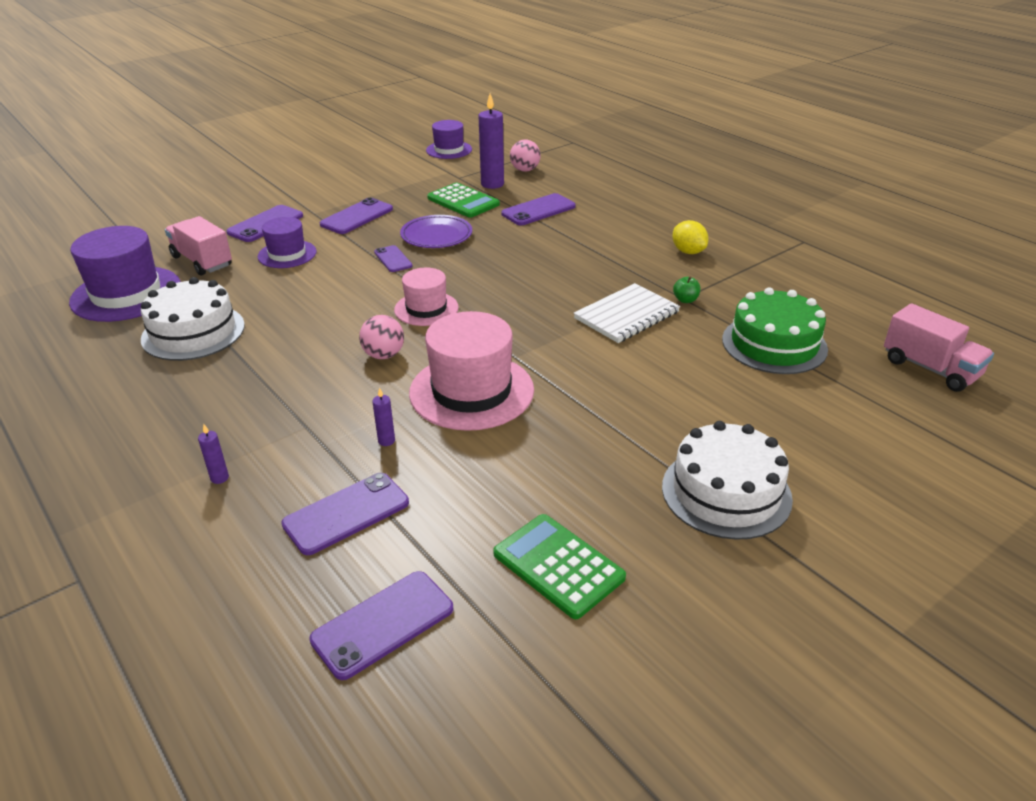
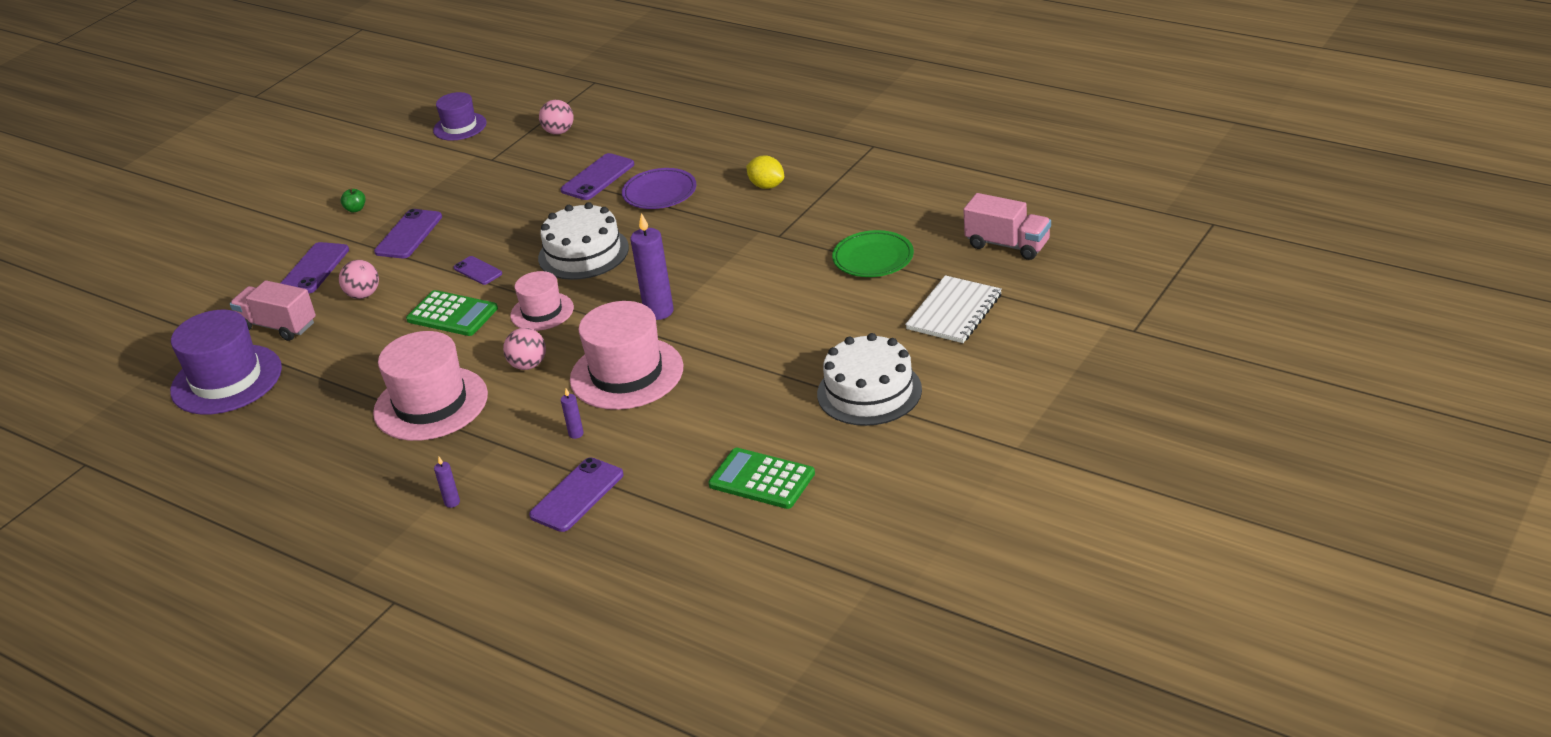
camera: 15 degrees left, 0 degrees up
white cake [141,277,245,361] -> white cake moved to [538,202,629,280]
purple hat [257,217,317,268] -> pink ball [339,260,379,299]
purple phone [310,571,453,680] -> none
purple plate [400,215,472,248] -> purple plate moved to [622,168,697,209]
green calculator [427,183,500,218] -> green calculator moved to [406,290,498,336]
purple candle [479,94,504,189] -> purple candle moved to [630,213,674,320]
white notebook [574,283,680,343] -> white notebook moved to [905,275,1002,343]
green apple [673,276,701,303] -> green apple moved to [341,189,365,213]
green cake [722,287,828,374] -> green plate [832,230,914,277]
none -> pink hat [373,331,488,441]

